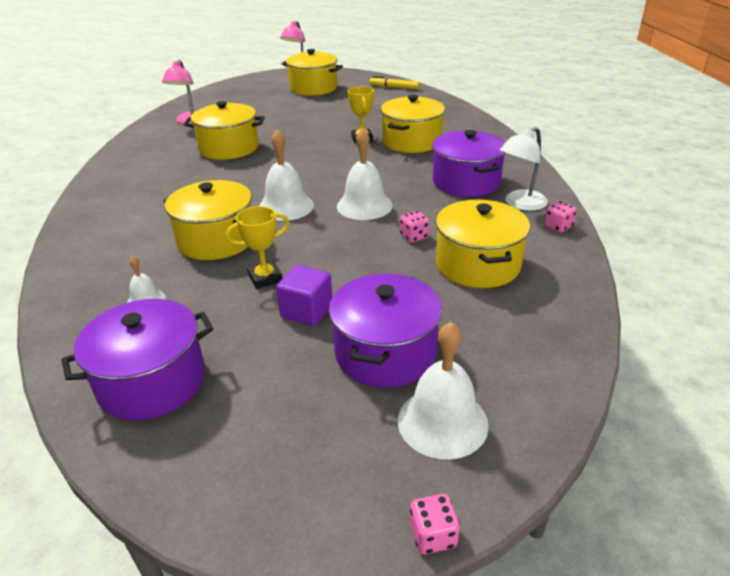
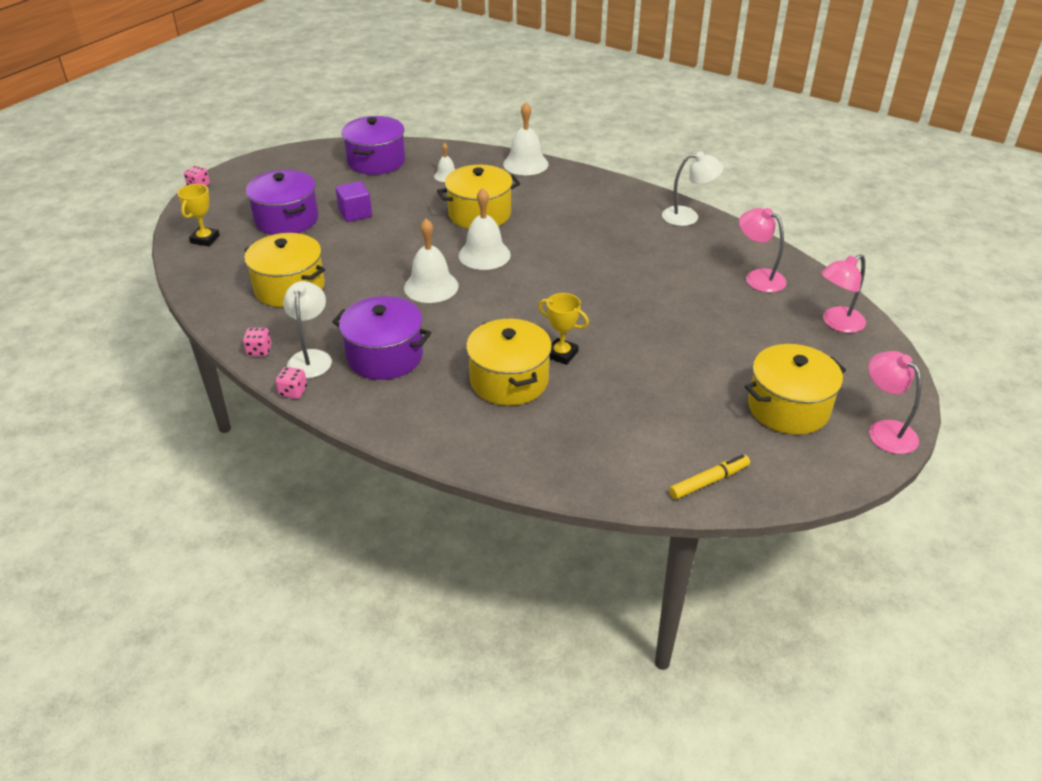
camera: 130 degrees right, 5 degrees up
yellow pot [184,101,265,160] -> none
yellow trophy [226,206,289,289] -> yellow trophy moved to [178,184,220,246]
white bell [398,322,489,460] -> white bell moved to [503,102,549,175]
pink dice [400,211,429,243] -> pink dice moved to [276,367,307,399]
none -> white lamp [662,151,723,226]
none -> pink lamp [821,254,866,333]

